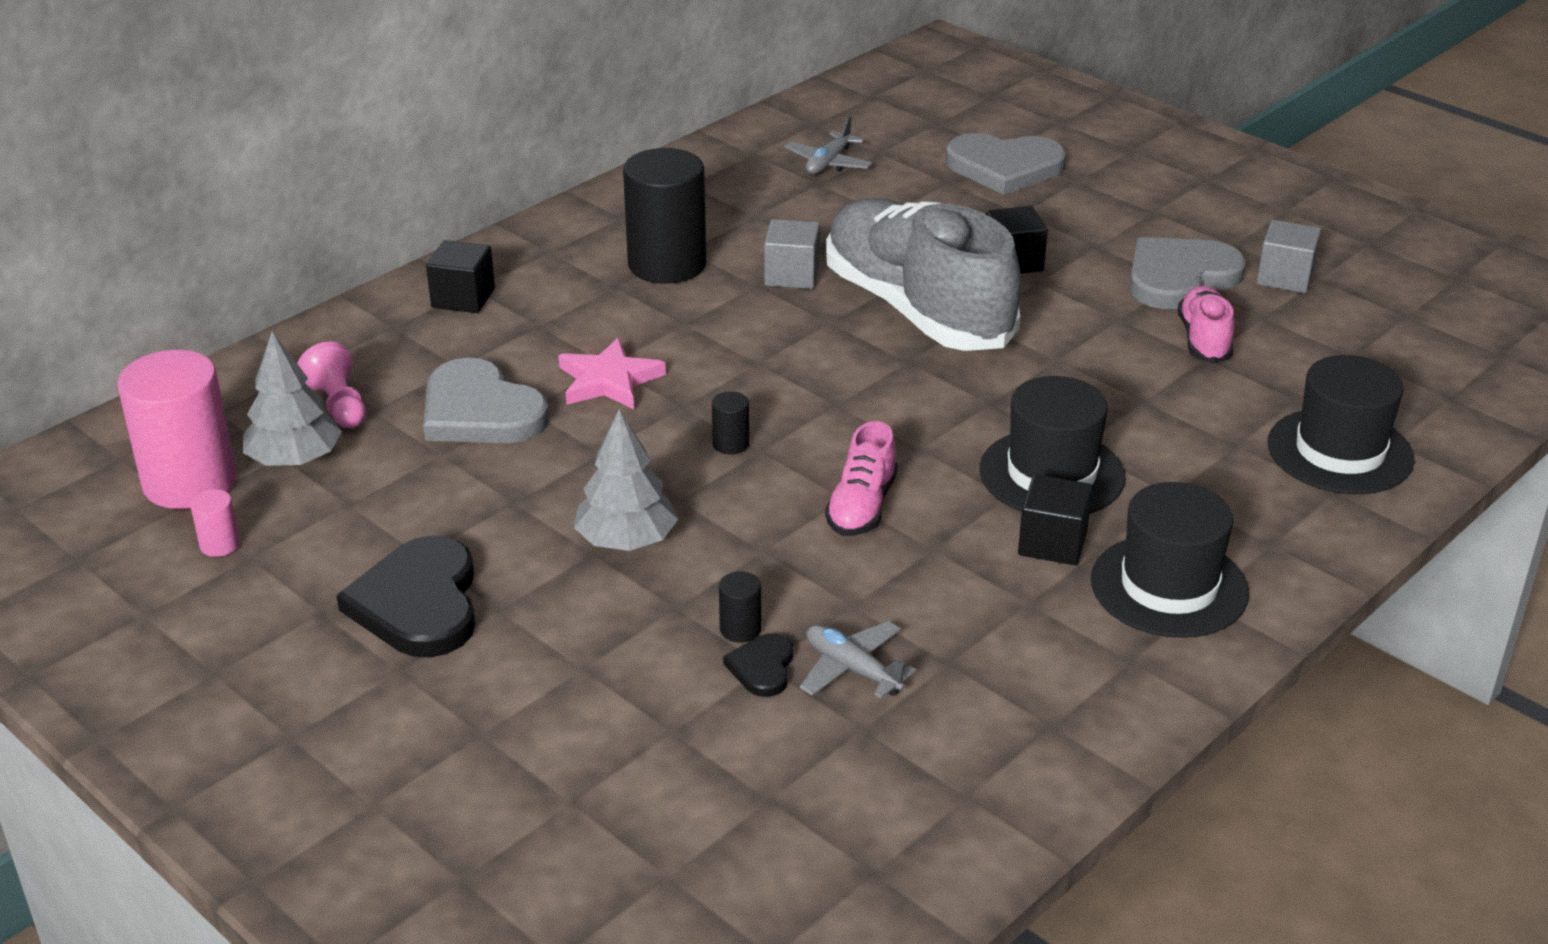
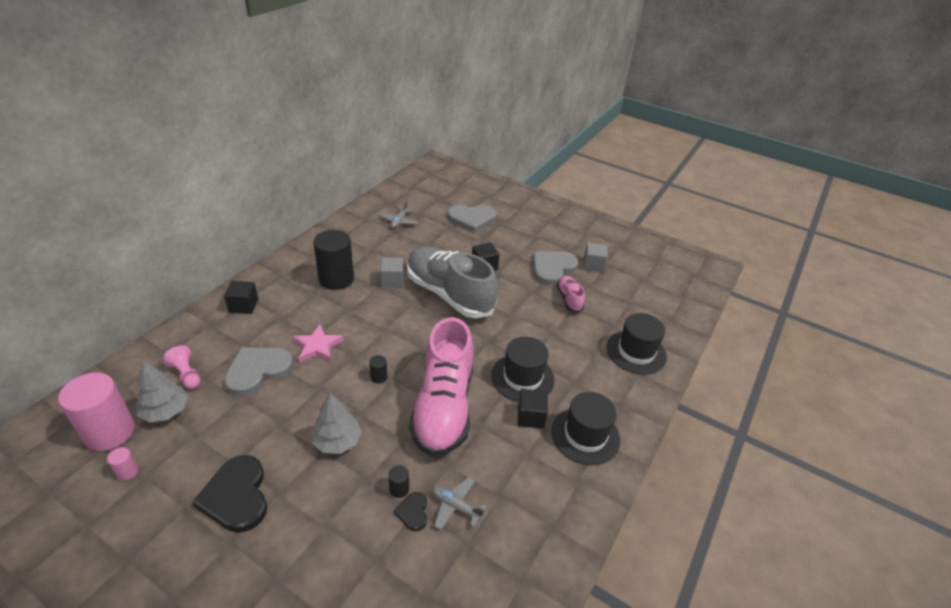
camera: 15 degrees left, 5 degrees up
grey heart [423,358,549,443] -> grey heart turned 105 degrees clockwise [224,347,293,396]
pink shoe [825,421,898,536] -> pink shoe [410,317,474,457], size x2.24

